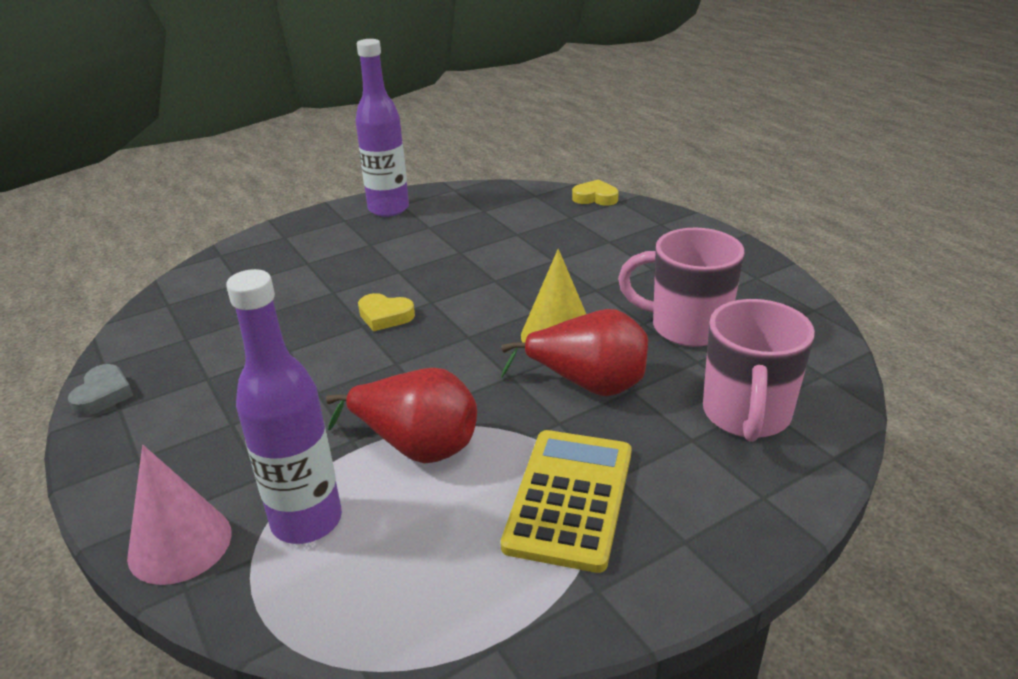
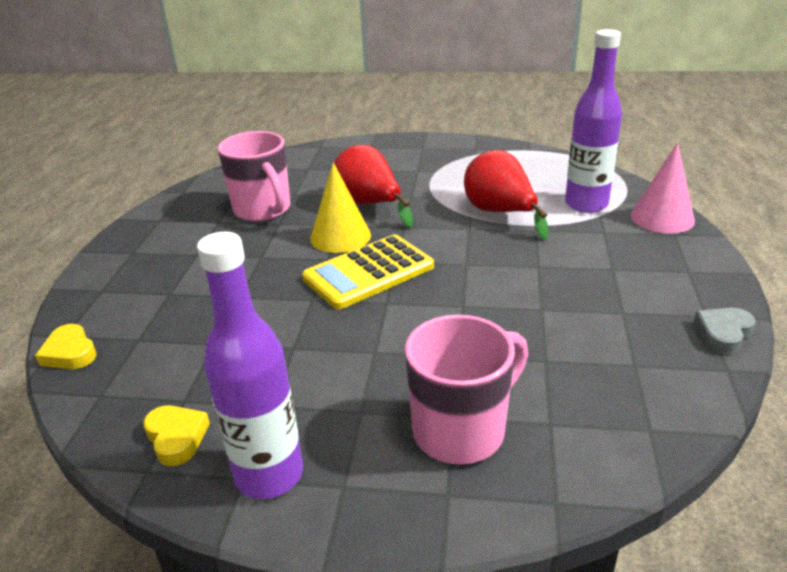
camera: 140 degrees left, 0 degrees up
yellow heart [358,293,415,331] -> yellow heart moved to [143,406,210,466]
yellow calculator [501,430,632,573] -> yellow calculator moved to [302,234,434,309]
pink mug [703,299,815,442] -> pink mug moved to [405,315,528,464]

